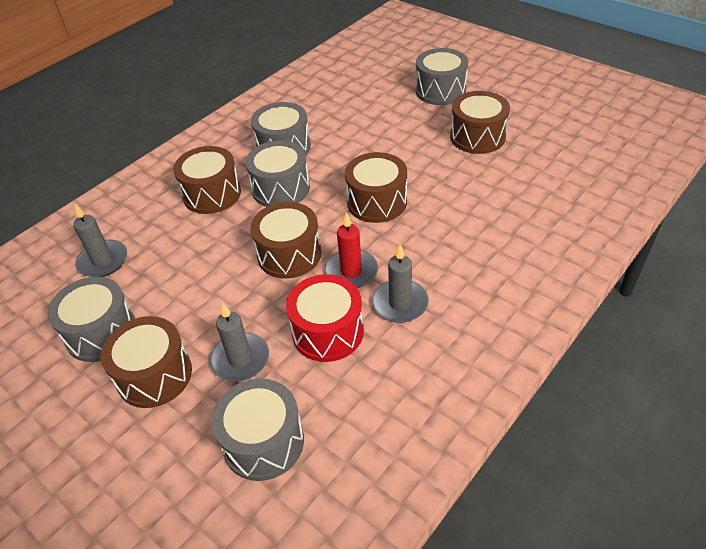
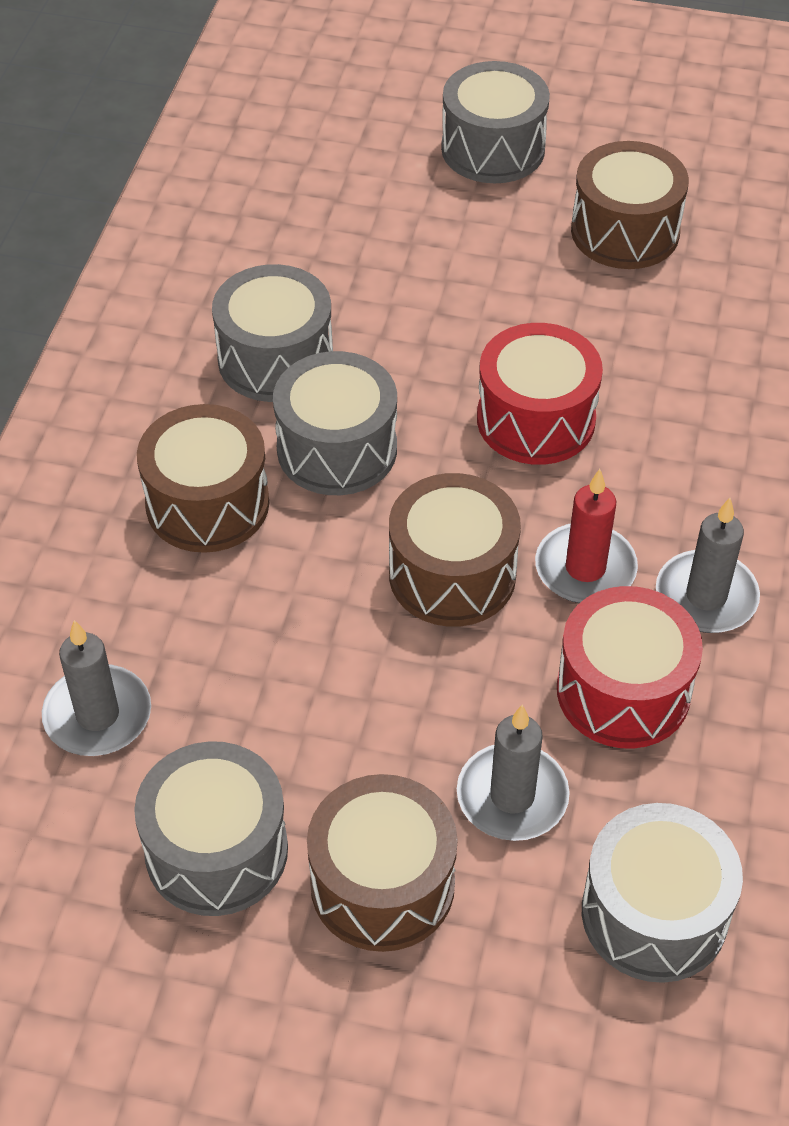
camera: 30 degrees left, 5 degrees up
brown drum [345,152,407,223] -> red drum [477,323,603,465]

